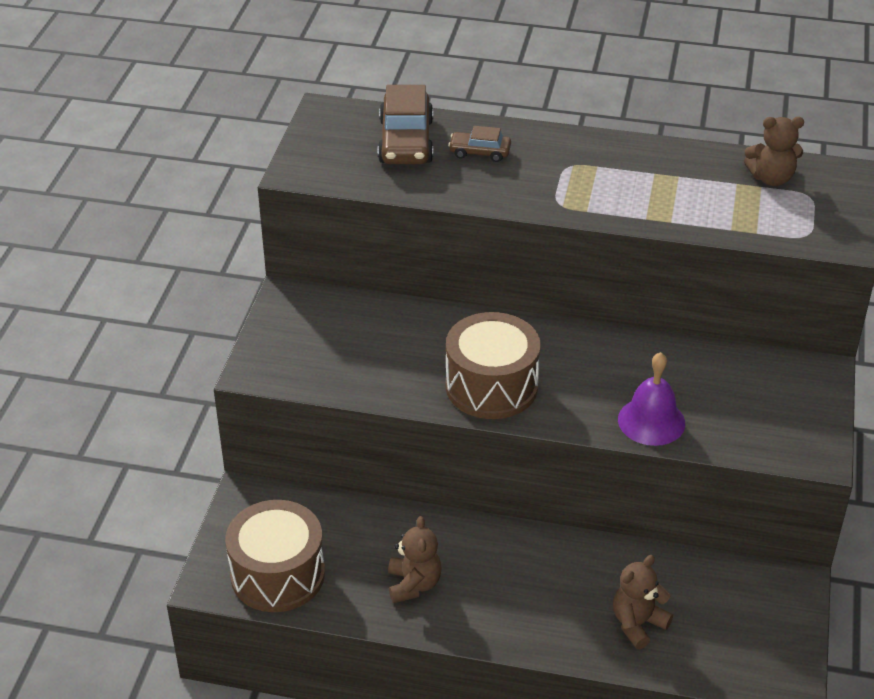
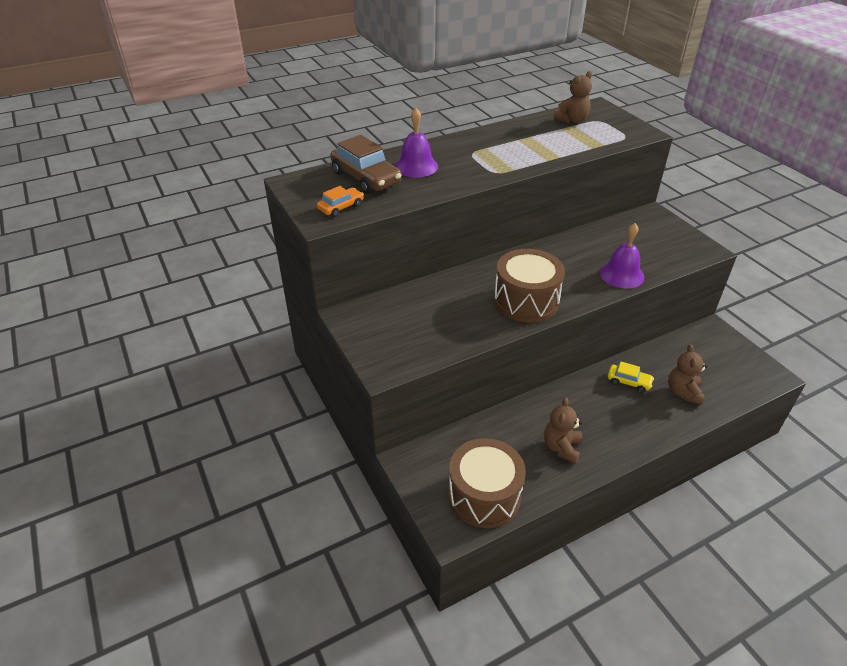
camera: 40 degrees left, 0 degrees up
brown teddy bear [388,516,442,603] -> brown teddy bear turned 120 degrees counterclockwise [544,397,582,464]
brown car [448,126,511,162] -> purple bell [395,108,438,177]
none -> orange car [317,186,364,217]
none -> yellow car [608,362,654,393]

